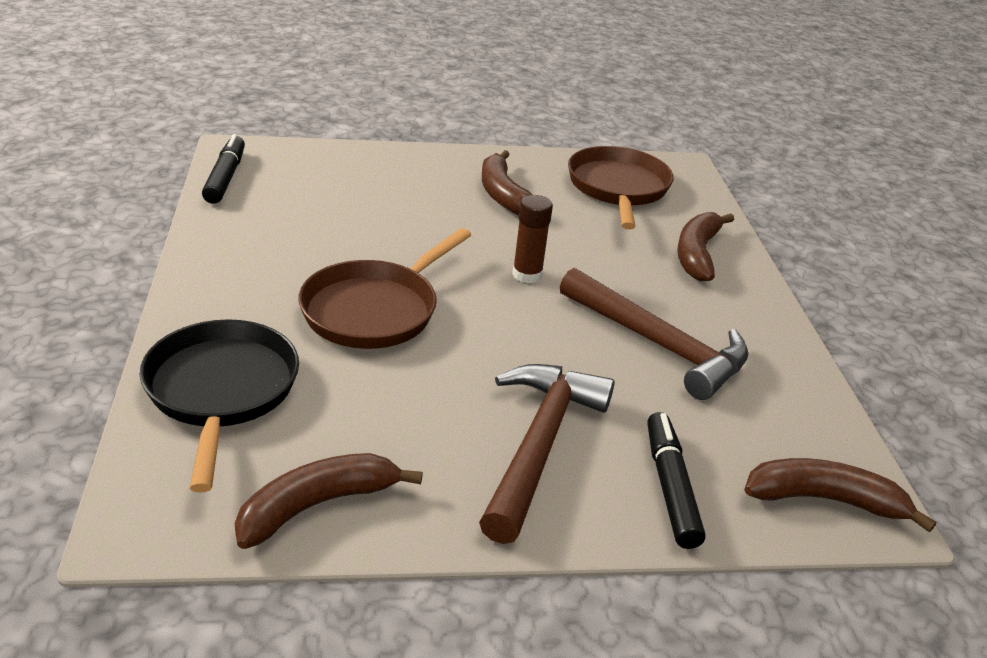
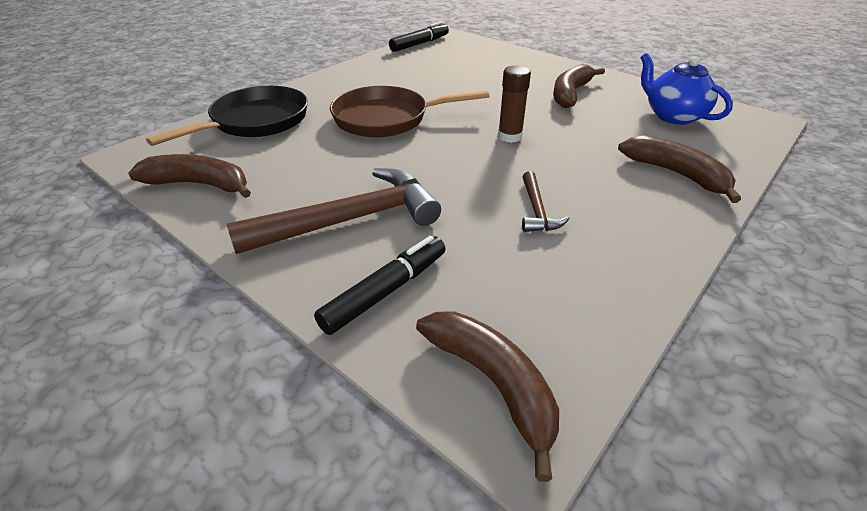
camera: 50 degrees right, 5 degrees up
brown hammer [560,268,749,400] -> brown hammer [522,171,570,232], size x0.48
brown pan [568,146,673,230] -> blue teapot [640,53,733,125]
brown banana [677,212,734,281] -> brown banana turned 75 degrees clockwise [618,135,741,203]

